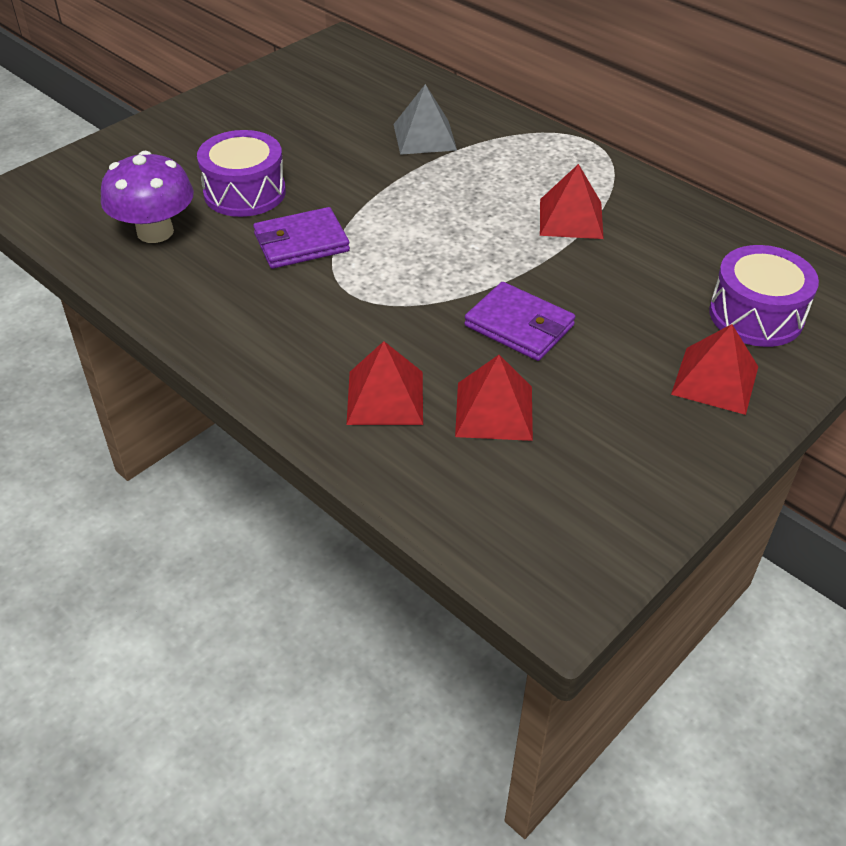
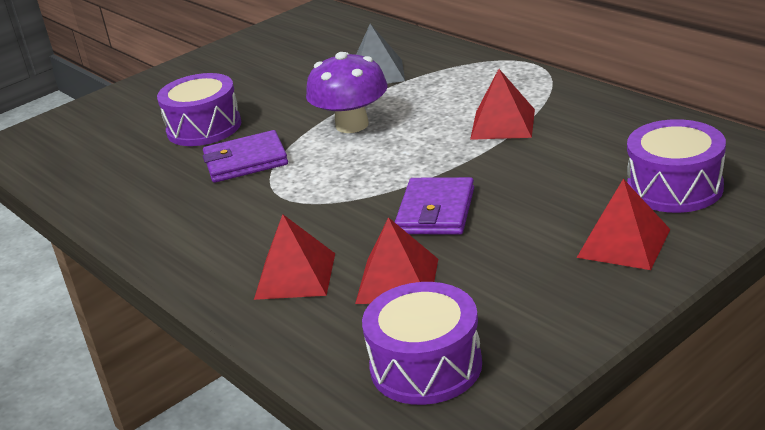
camera: 10 degrees right, 15 degrees down
purple mushroom [101,151,194,243] -> purple mushroom moved to [306,52,388,133]
purple wallet [464,282,575,361] -> purple wallet turned 60 degrees clockwise [395,177,474,235]
none -> purple drum [362,282,482,405]

